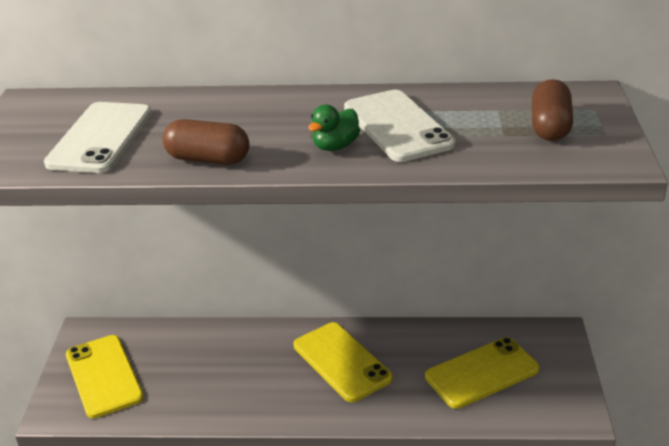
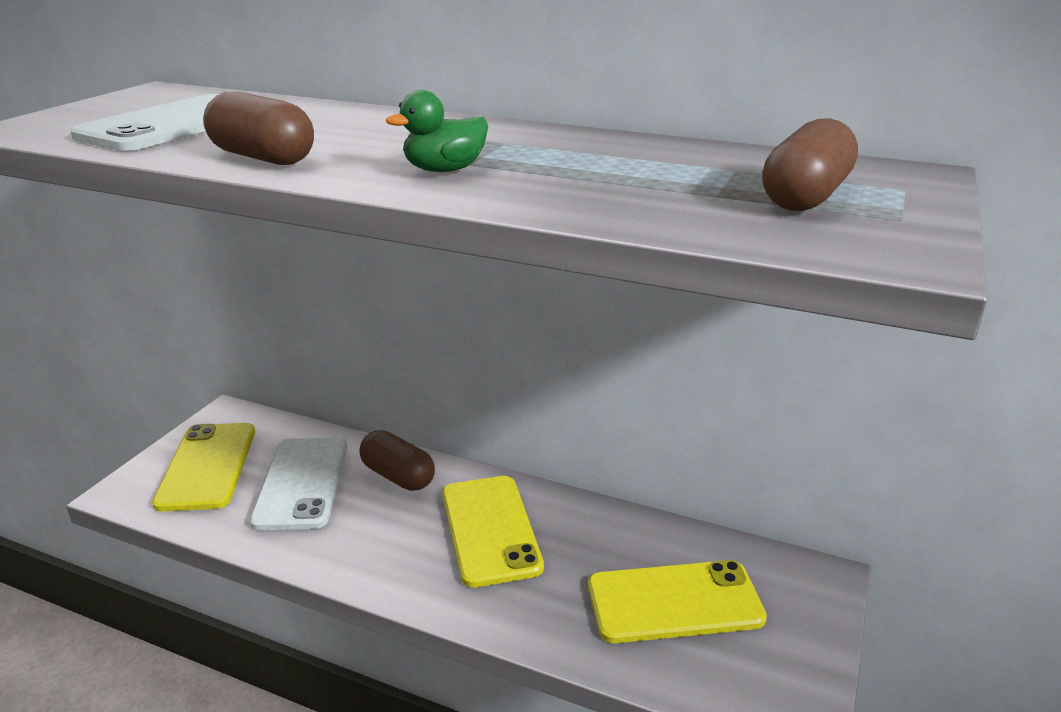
camera: 20 degrees right, 5 degrees down
white phone [344,90,456,162] -> white phone moved to [250,438,348,530]
none -> brown capsule [359,430,435,491]

